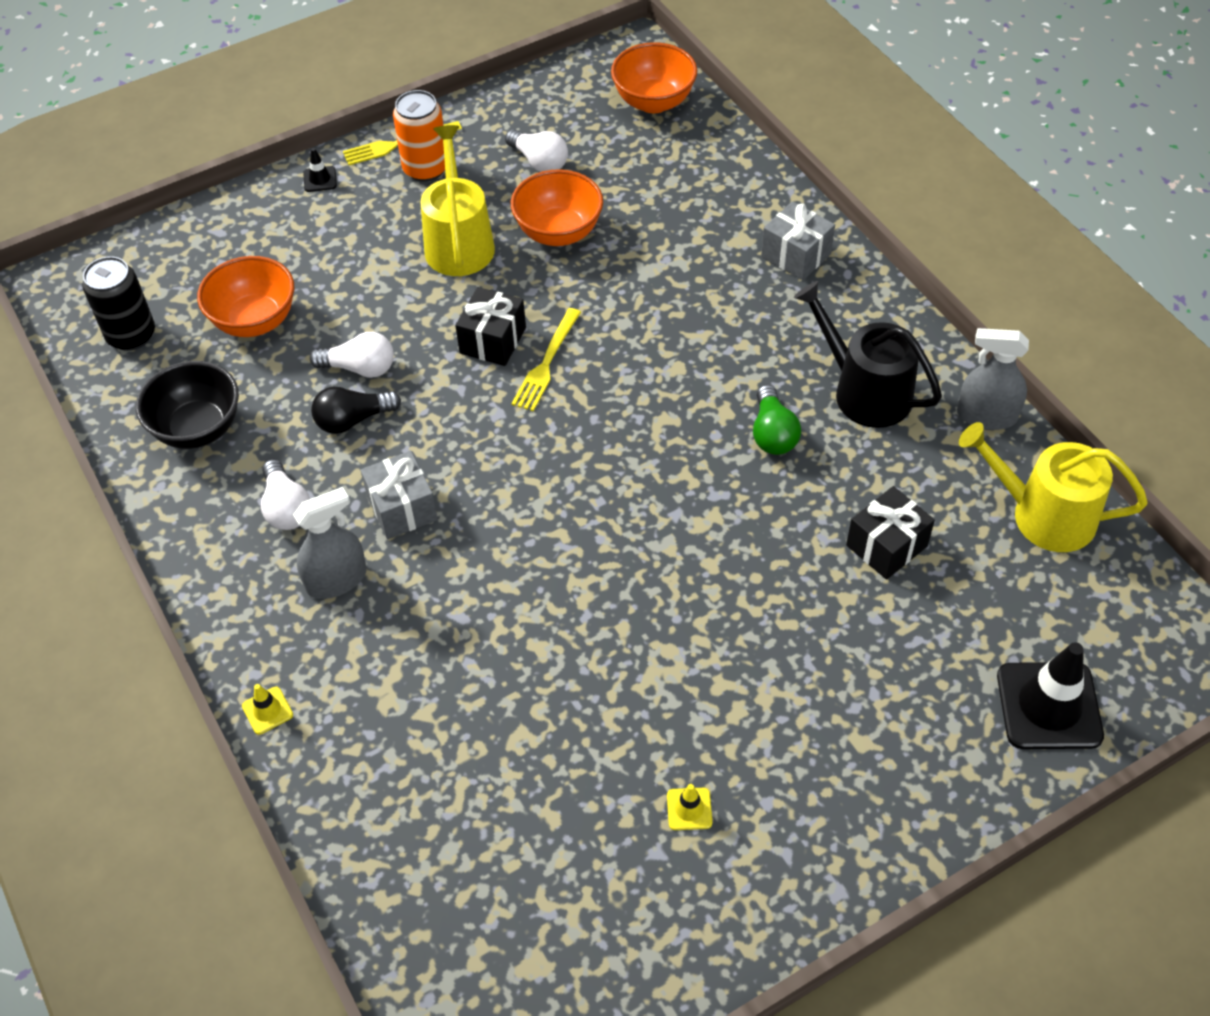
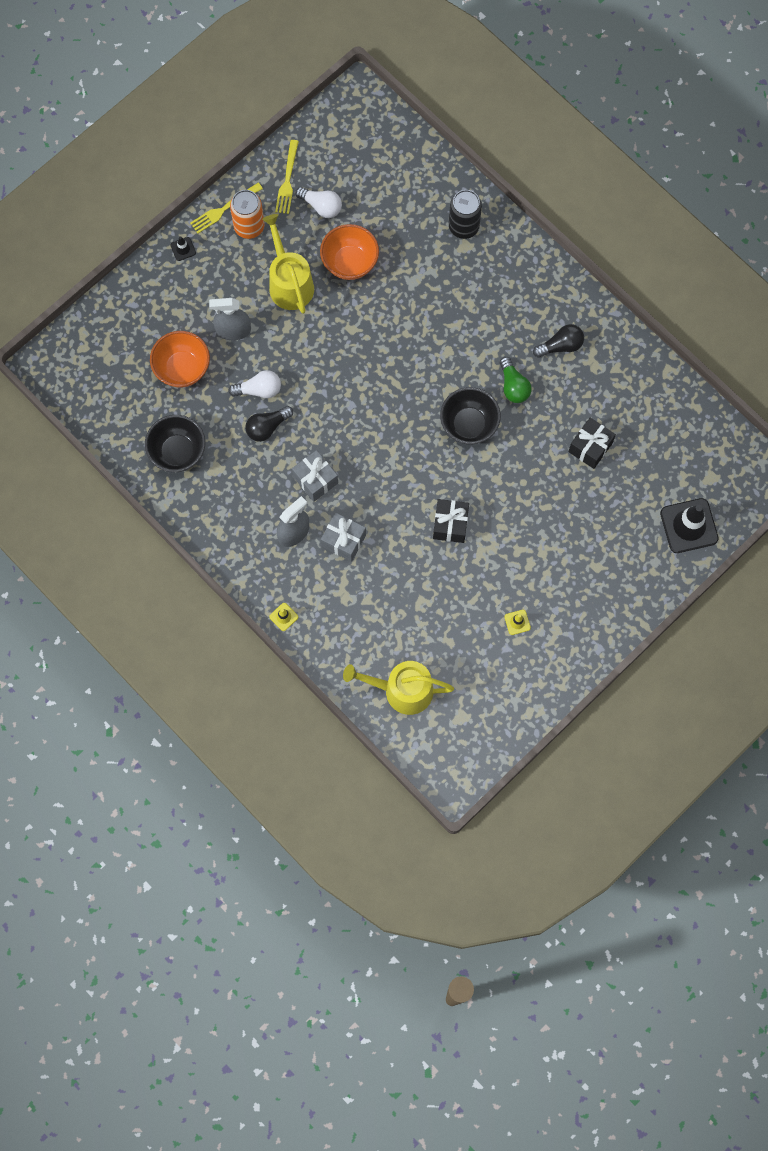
camera: 15 degrees left, 20 degrees up
black can [82,256,155,351] -> black can moved to [449,190,482,239]
white light bulb [261,459,310,530] -> none
black gift [455,287,526,366] -> black gift moved to [433,499,469,543]
yellow fork [511,308,581,411] -> yellow fork moved to [275,140,299,214]
orange bowl [611,42,697,113] -> none
grey gift [761,201,835,280] -> grey gift moved to [321,513,366,562]
black watering can [794,281,942,428] -> black light bulb [533,324,584,358]
grey spray bottle [957,328,1029,430] -> grey spray bottle moved to [209,298,251,340]
yellow watering can [959,422,1148,552] -> yellow watering can moved to [343,661,454,715]
none -> black bowl [440,387,501,445]

